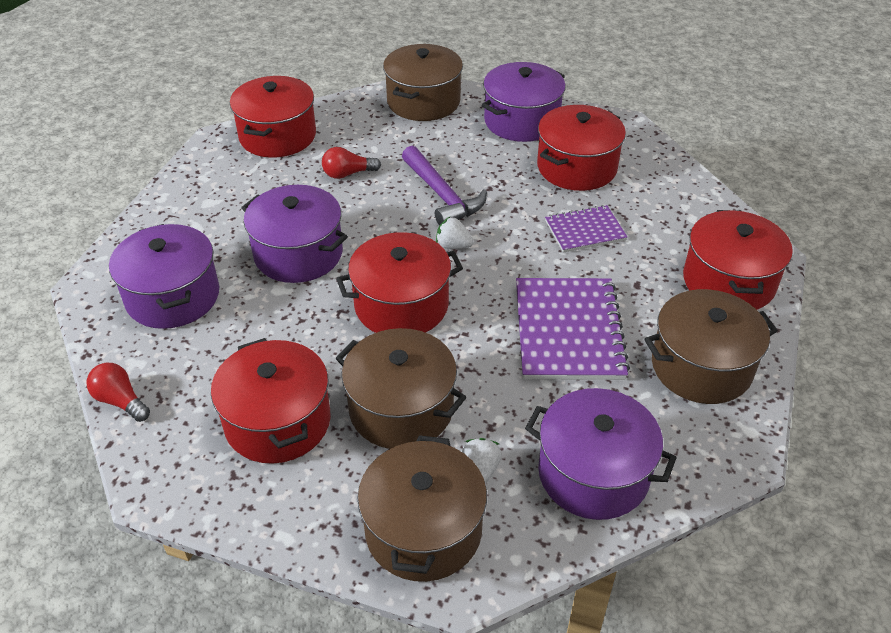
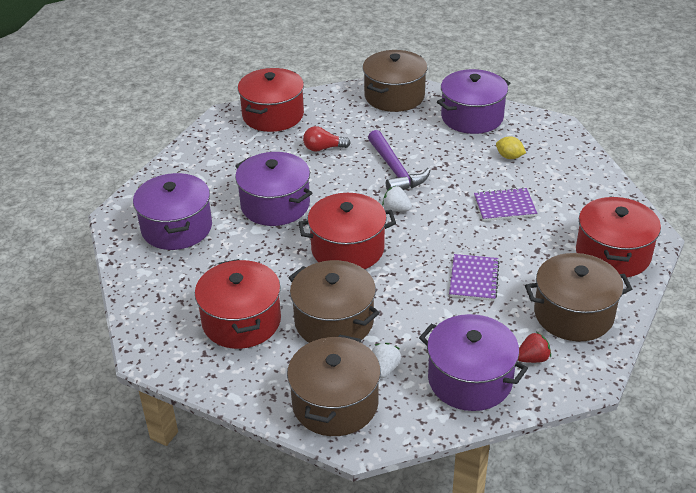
camera: 10 degrees right, 5 degrees down
red light bulb [86,363,150,422] -> none
purple notebook [516,278,630,380] -> purple notebook [449,254,500,301], size x0.58
red pot [537,105,626,191] -> yellow lemon [496,136,526,159]
none -> red strawberry [518,332,551,363]

